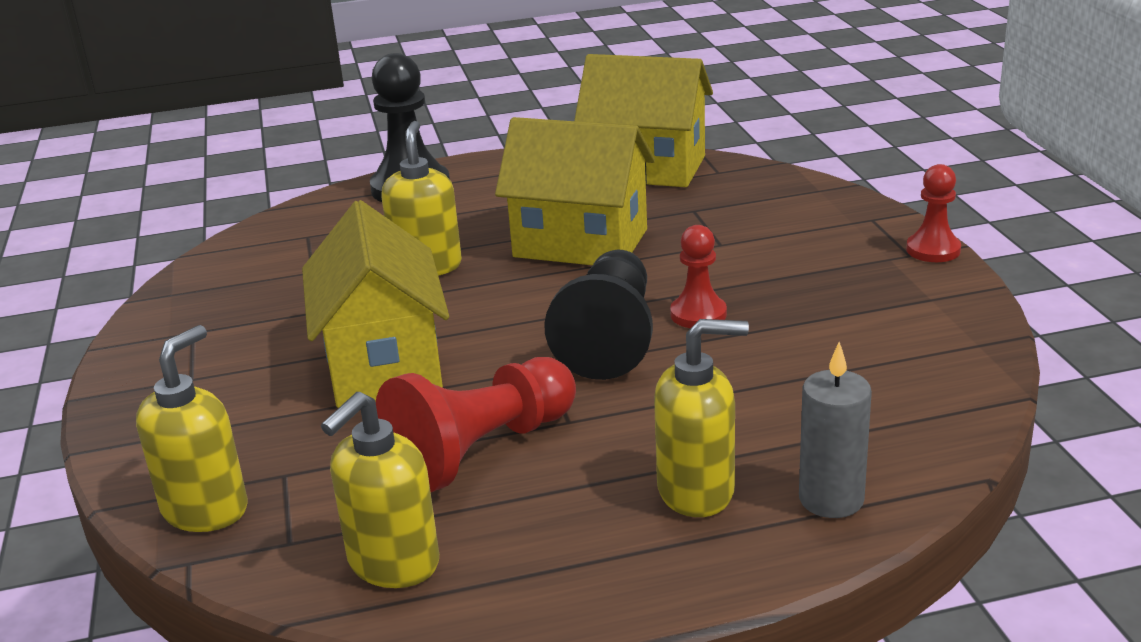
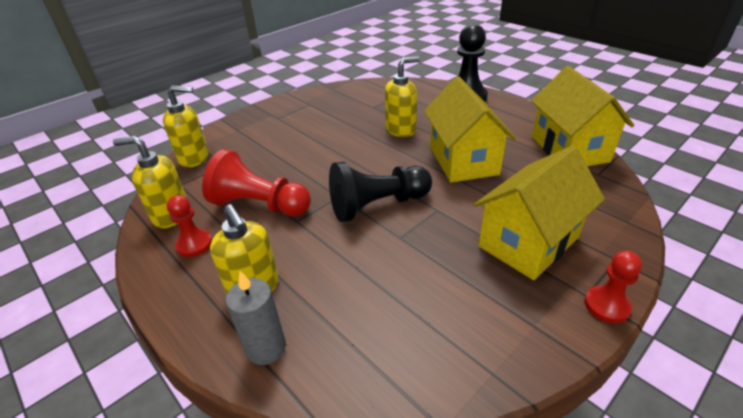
camera: 60 degrees right, 10 degrees up
yellow house [302,200,449,408] -> yellow house moved to [474,146,605,280]
red pawn [670,225,727,328] -> red pawn moved to [167,195,212,257]

